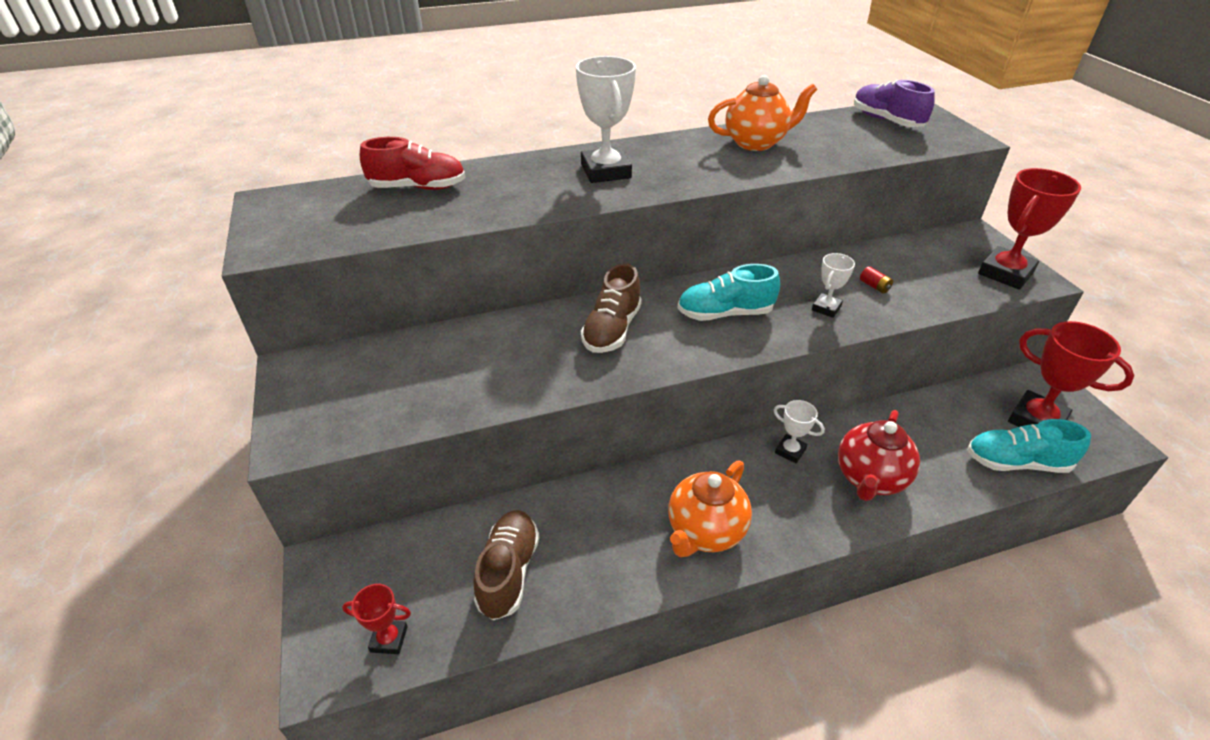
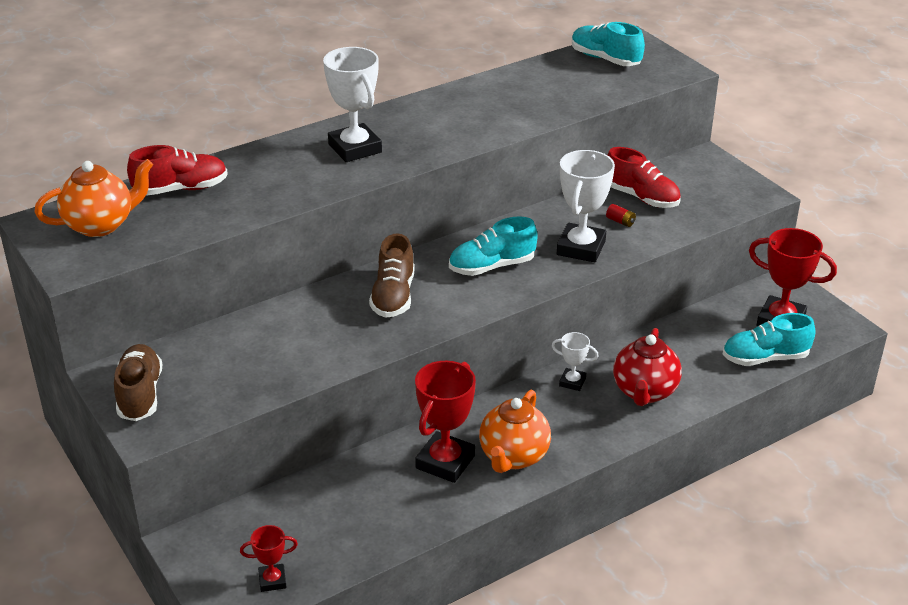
camera: 15 degrees left, 5 degrees down
brown shoe [474,510,539,620] -> brown shoe moved to [114,344,162,421]
orange teapot [708,75,817,151] -> orange teapot moved to [35,159,153,237]
white trophy [812,253,855,318] -> white trophy [557,150,615,262], size x1.91
purple shoe [854,79,935,127] -> turquoise shoe [572,22,645,66]
red trophy [978,168,1081,289] -> red trophy moved to [415,361,476,483]
none -> red shoe [607,147,681,208]

